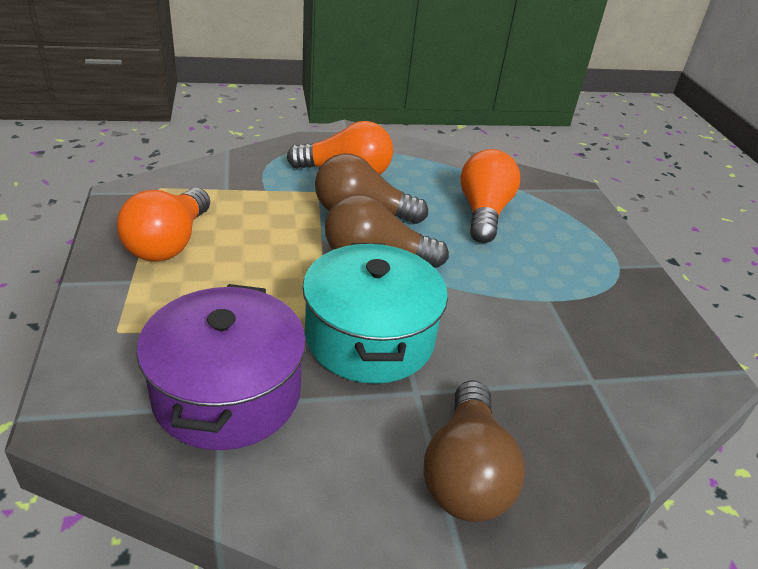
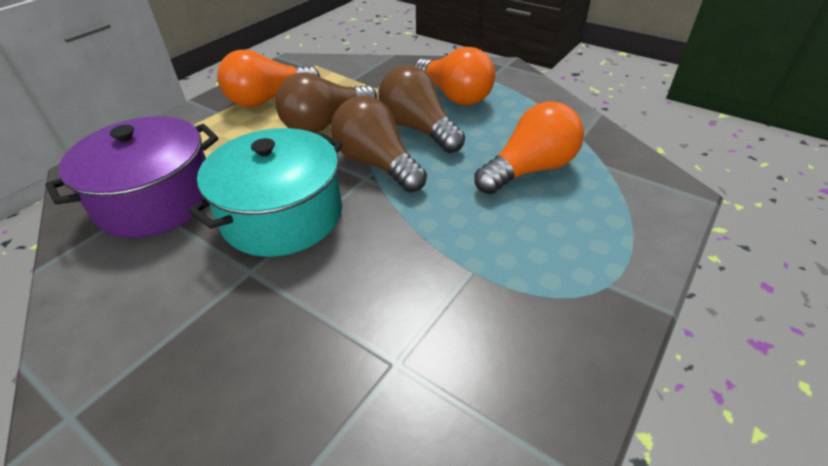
camera: 50 degrees right, 5 degrees up
brown light bulb [424,381,525,522] -> brown light bulb moved to [275,72,377,133]

